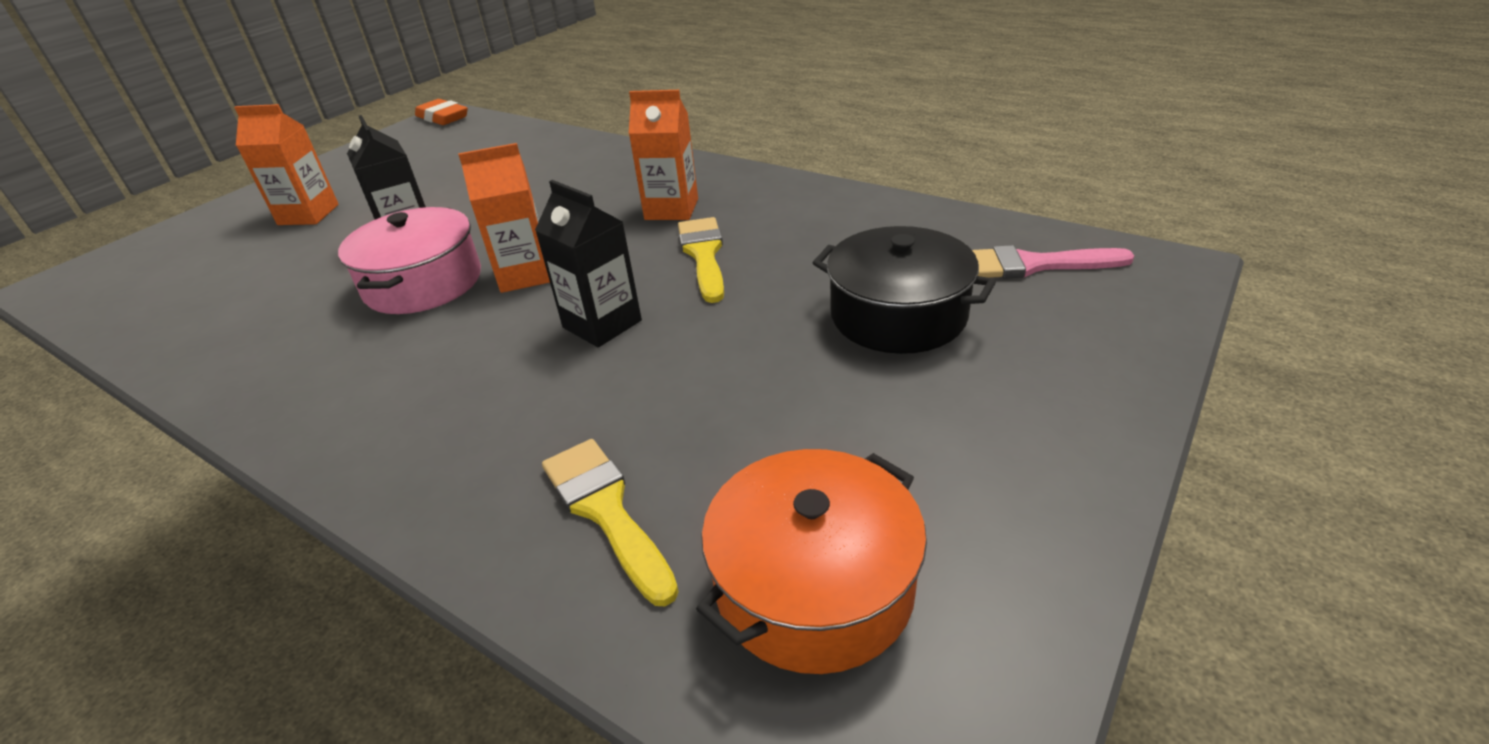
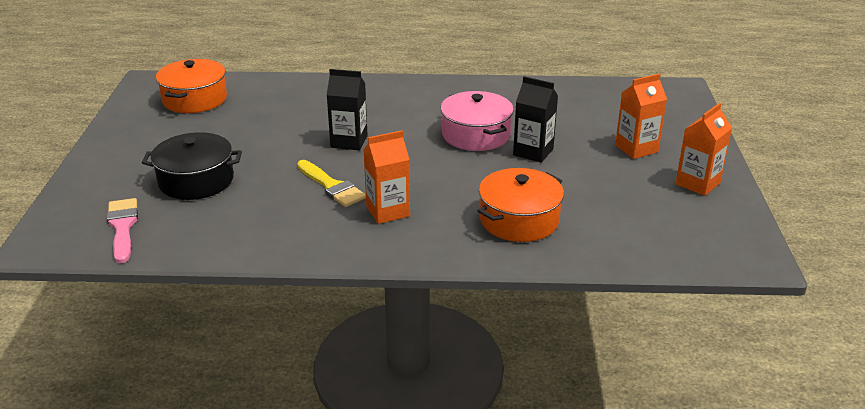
camera: 145 degrees right, 5 degrees down
orange eraser [415,99,468,125] -> none
orange carton [458,143,550,293] -> orange carton moved to [675,103,732,196]
yellow brush [542,439,679,606] -> none
pink brush [972,245,1134,279] -> pink brush turned 75 degrees counterclockwise [107,198,138,263]
none -> orange pot [478,168,564,242]

